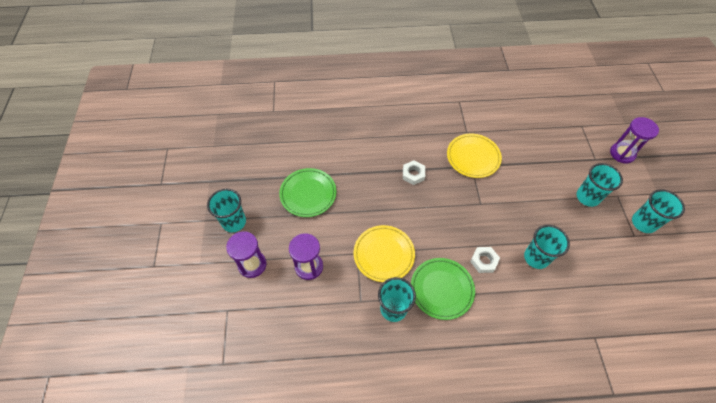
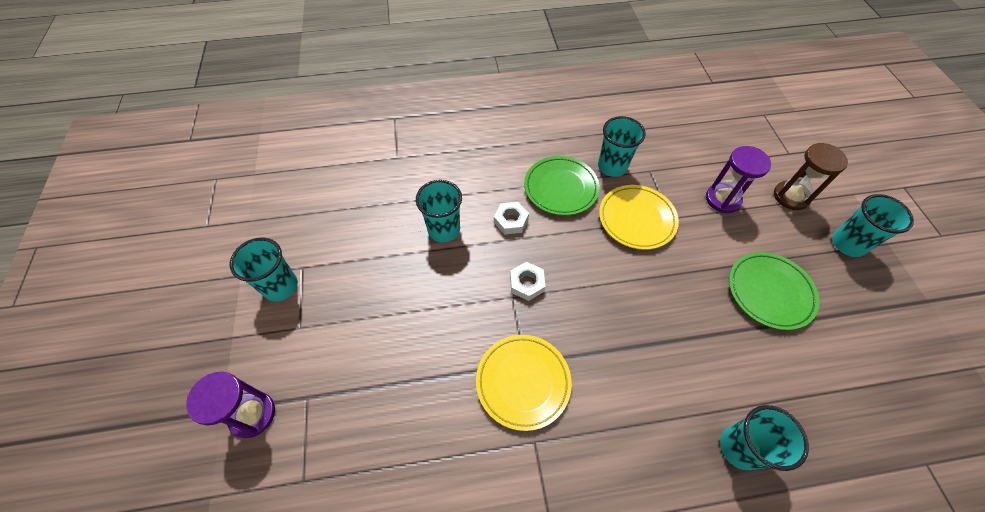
camera: 175 degrees right, 0 degrees up
purple hourglass [226,231,266,278] -> brown hourglass [774,143,848,210]
white nut [403,160,425,185] -> white nut moved to [510,262,545,301]
turquoise cup [577,163,623,207] -> turquoise cup moved to [720,405,809,471]

